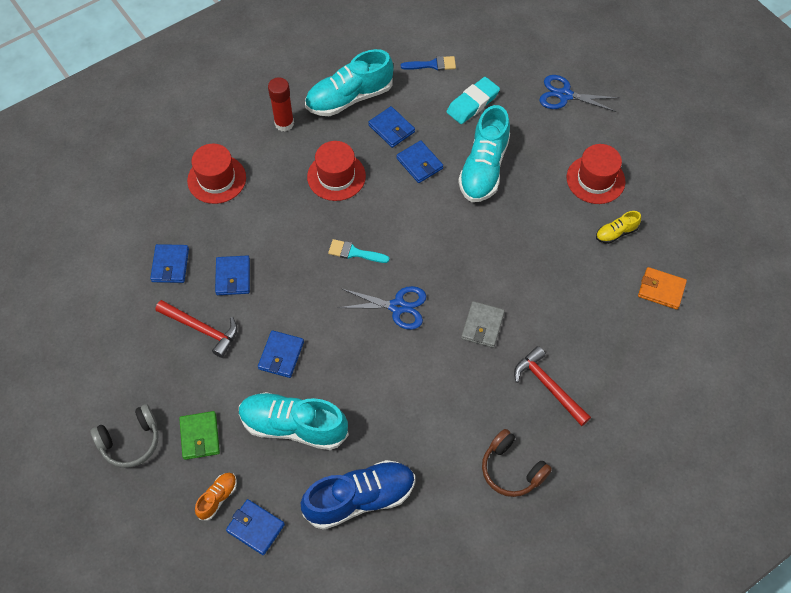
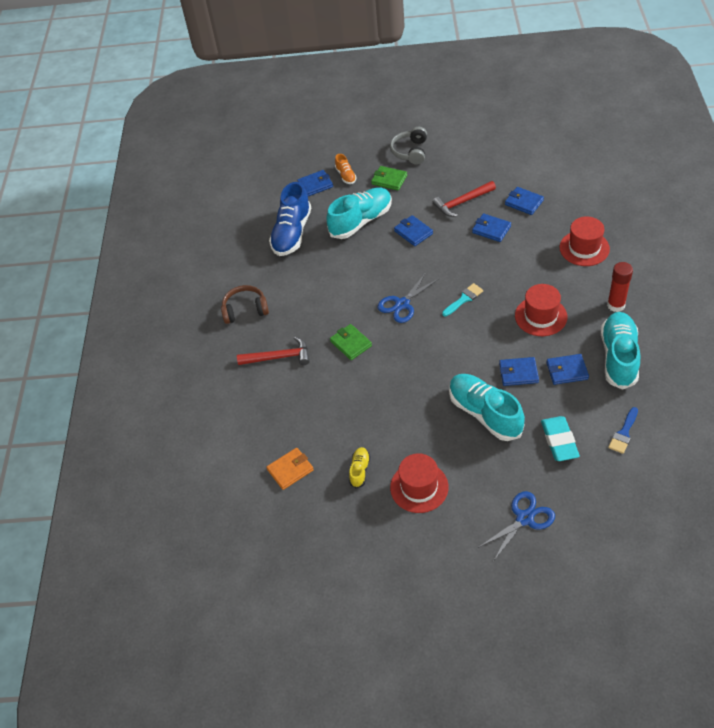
camera: 130 degrees right, 10 degrees down
grey wallet [461,301,505,348] -> green wallet [330,324,372,360]

